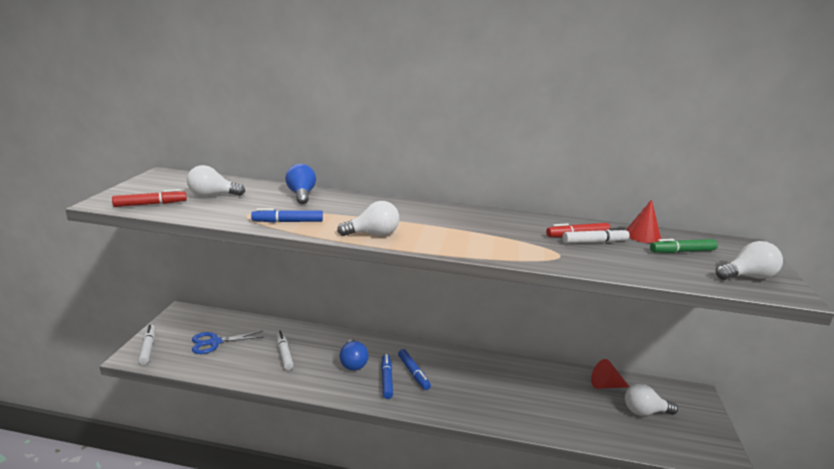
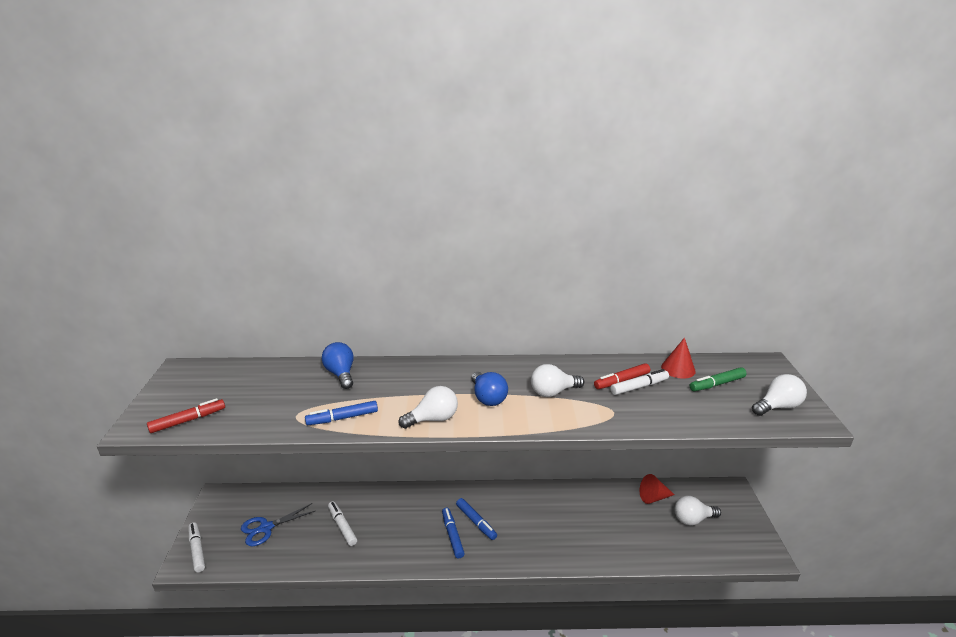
camera: 10 degrees left, 5 degrees up
white light bulb [187,165,245,197] -> white light bulb moved to [531,364,584,397]
blue light bulb [339,339,369,371] -> blue light bulb moved to [471,372,508,406]

